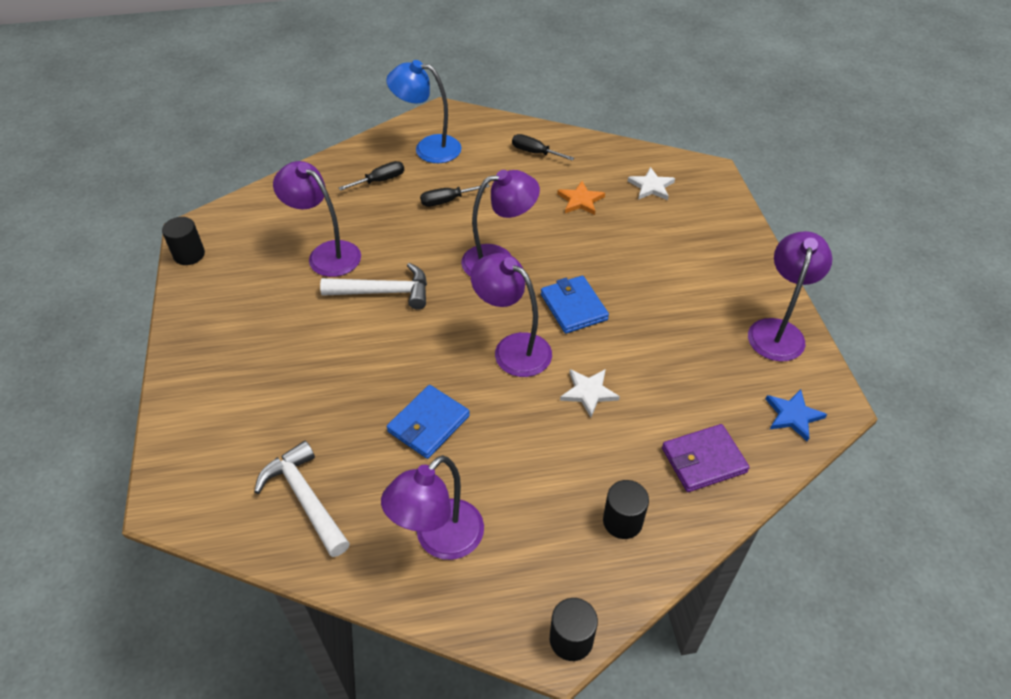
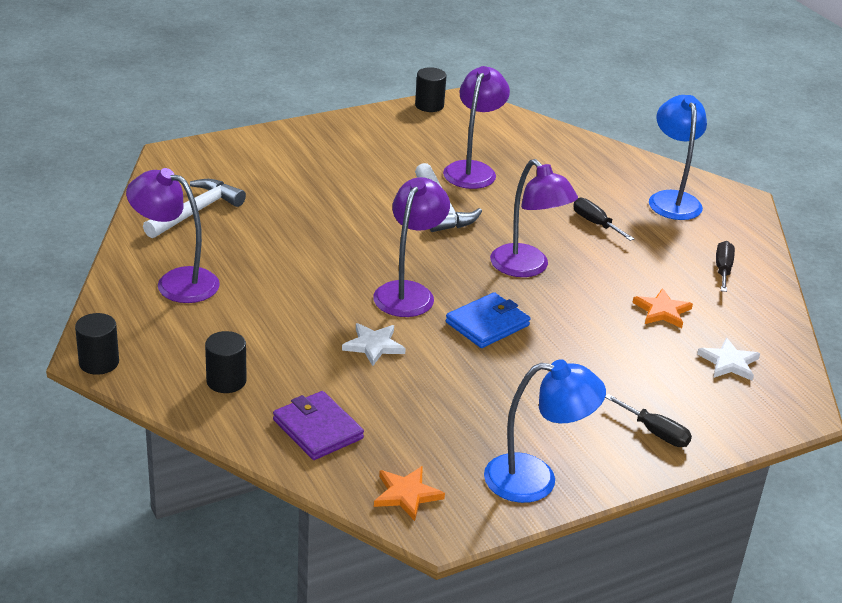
camera: 70 degrees right, 15 degrees down
black screwdriver [339,161,404,191] -> black screwdriver moved to [605,394,692,447]
blue wallet [387,385,470,459] -> none
purple lamp [748,231,832,362] -> blue lamp [484,359,606,503]
blue star [766,389,827,442] -> orange star [374,466,445,521]

